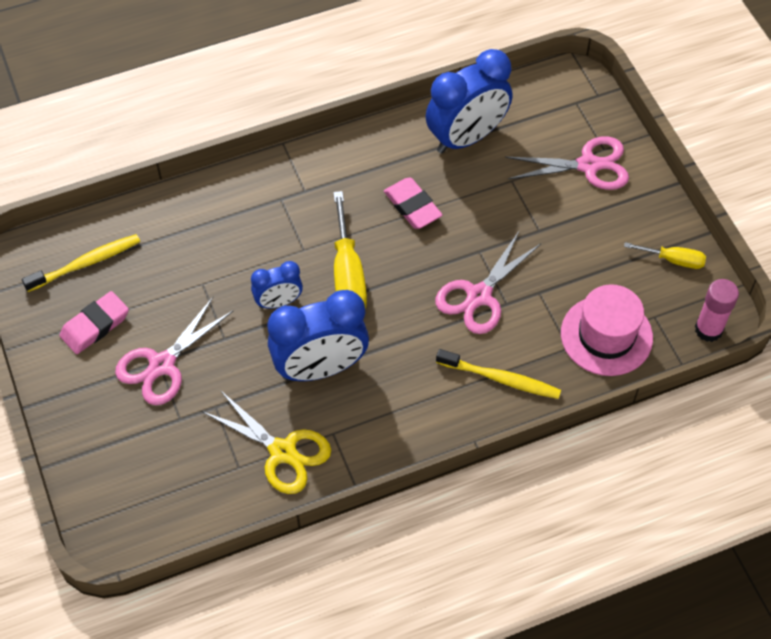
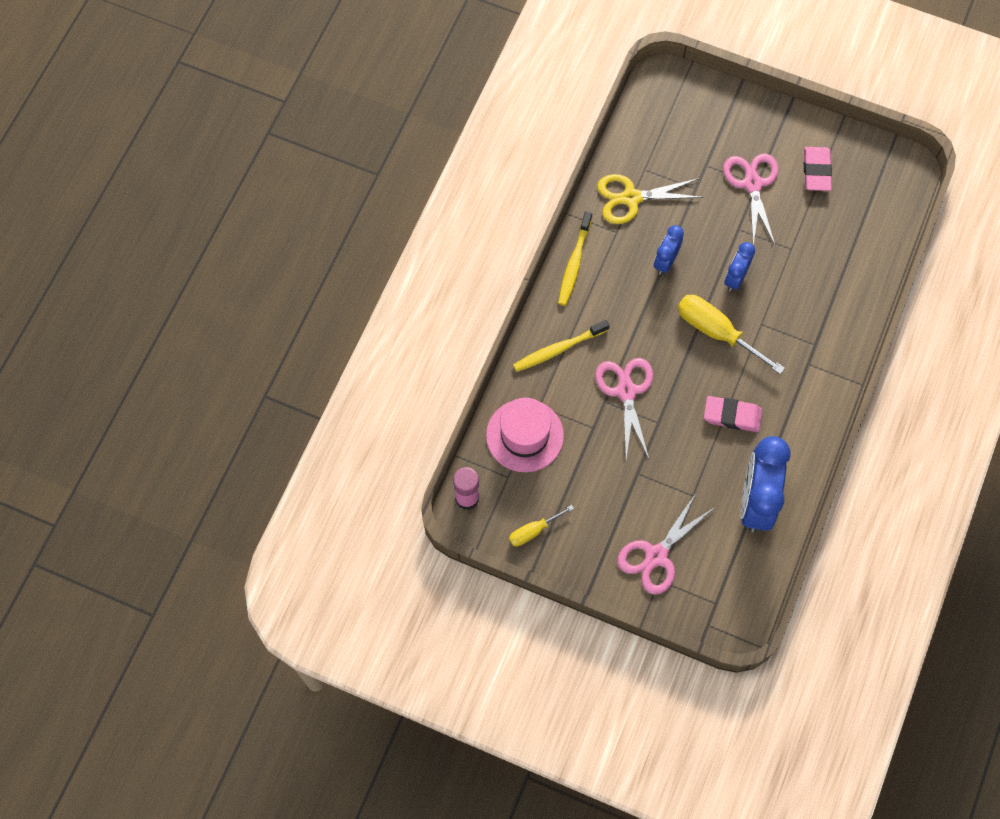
camera: 135 degrees right, 10 degrees up
yellow toothbrush [22,234,140,292] -> yellow toothbrush moved to [558,211,592,306]
blue clock [267,290,369,381] -> blue clock [654,225,684,275], size x0.53

